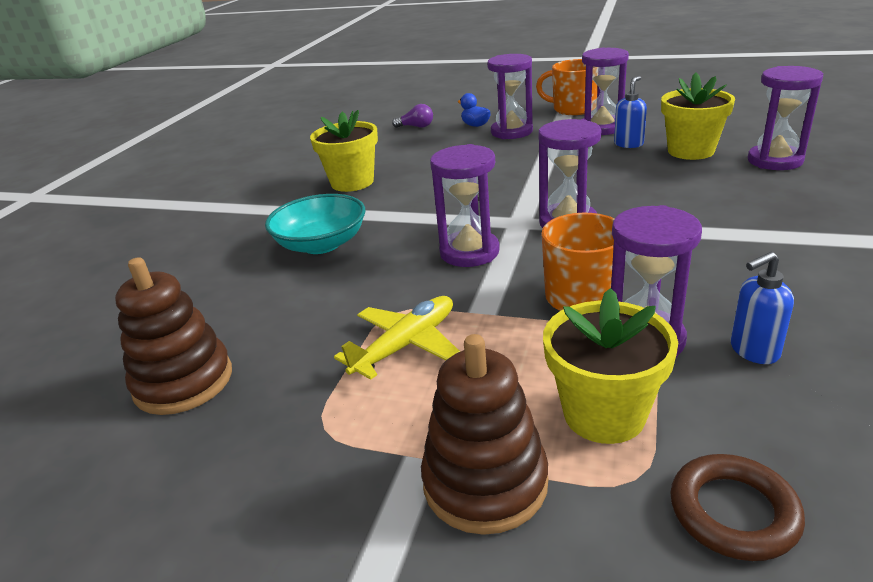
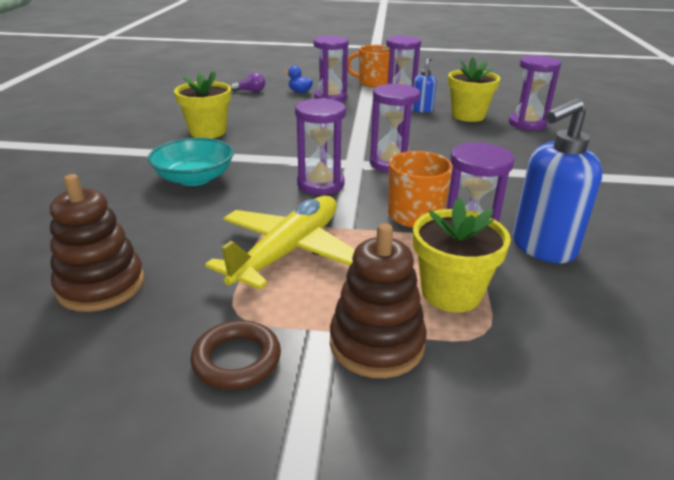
camera: 15 degrees left, 0 degrees up
yellow plane [334,296,460,380] -> yellow plane [205,196,355,290], size x1.51
brown ring [670,454,805,561] -> brown ring moved to [190,320,281,390]
blue soap dispenser [730,252,794,364] -> blue soap dispenser [513,98,603,263], size x1.86

